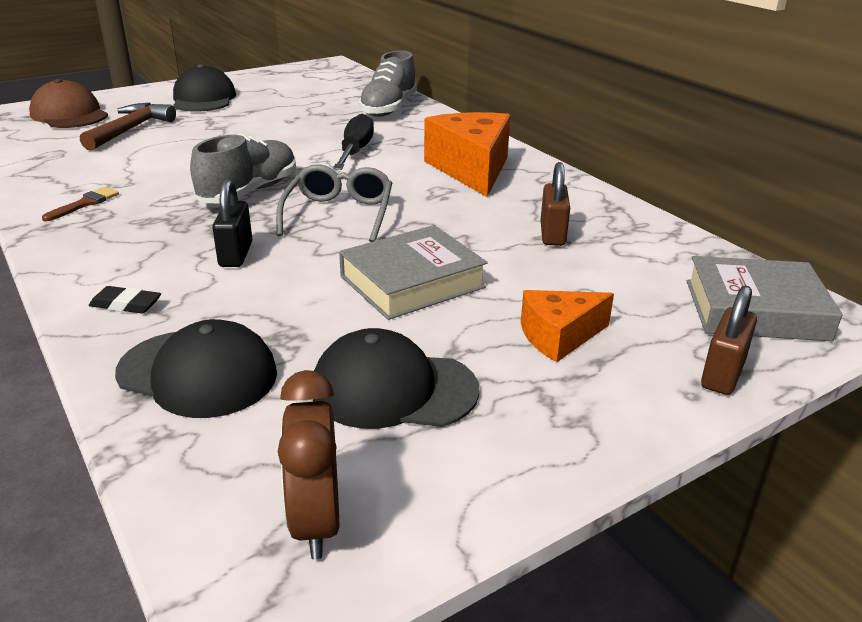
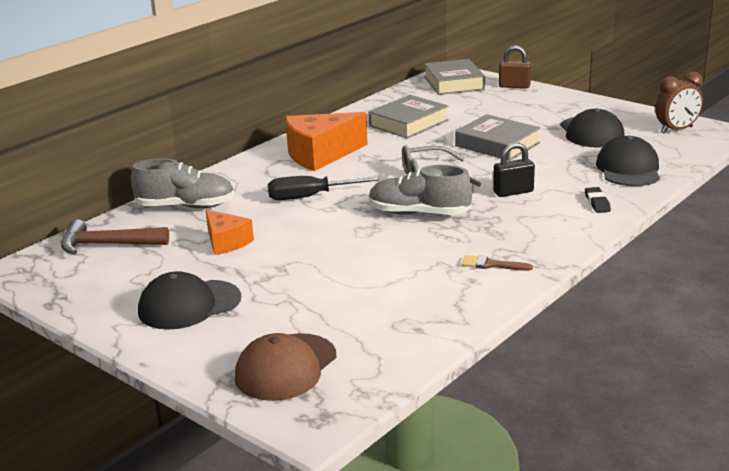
camera: 105 degrees left, 5 degrees down
brown hammer [80,103,176,151] -> brown hammer moved to [61,219,169,255]
orange cheese [521,290,614,362] -> orange cheese moved to [206,210,254,255]
brown padlock [541,162,570,246] -> grey book [368,95,449,139]

